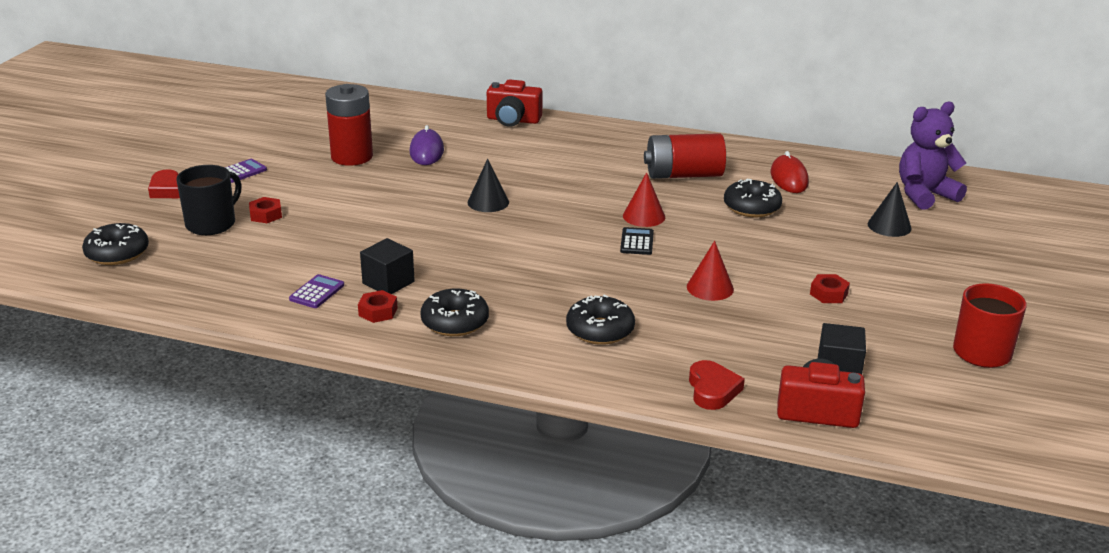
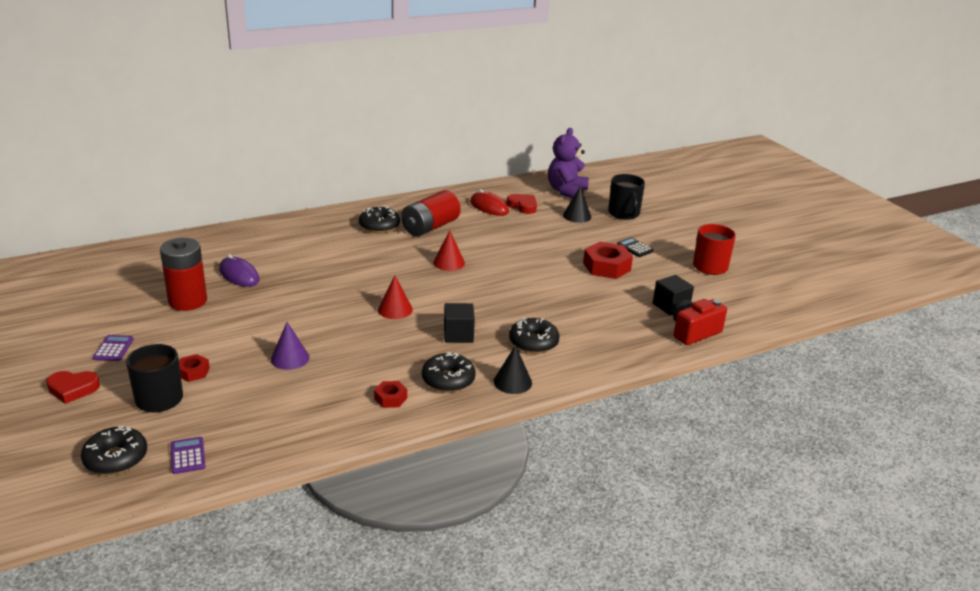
camera: 45 degrees left, 0 degrees up
purple calculator [289,274,344,308] -> purple calculator moved to [171,437,206,474]
black cube [360,238,415,294] -> black cube moved to [444,303,475,343]
black cone [468,159,509,212] -> black cone moved to [493,345,532,394]
red camera [487,79,542,127] -> none
black calculator [620,227,654,255] -> black calculator moved to [617,237,654,257]
red cone [687,241,734,301] -> red cone moved to [378,275,413,319]
red heart [689,360,745,410] -> red heart moved to [507,194,537,214]
black donut [724,179,782,218] -> black donut moved to [359,206,400,233]
red nut [810,274,850,303] -> red nut [583,242,633,279], size x1.87
none -> purple cone [271,322,310,370]
none -> black mug [608,174,645,220]

